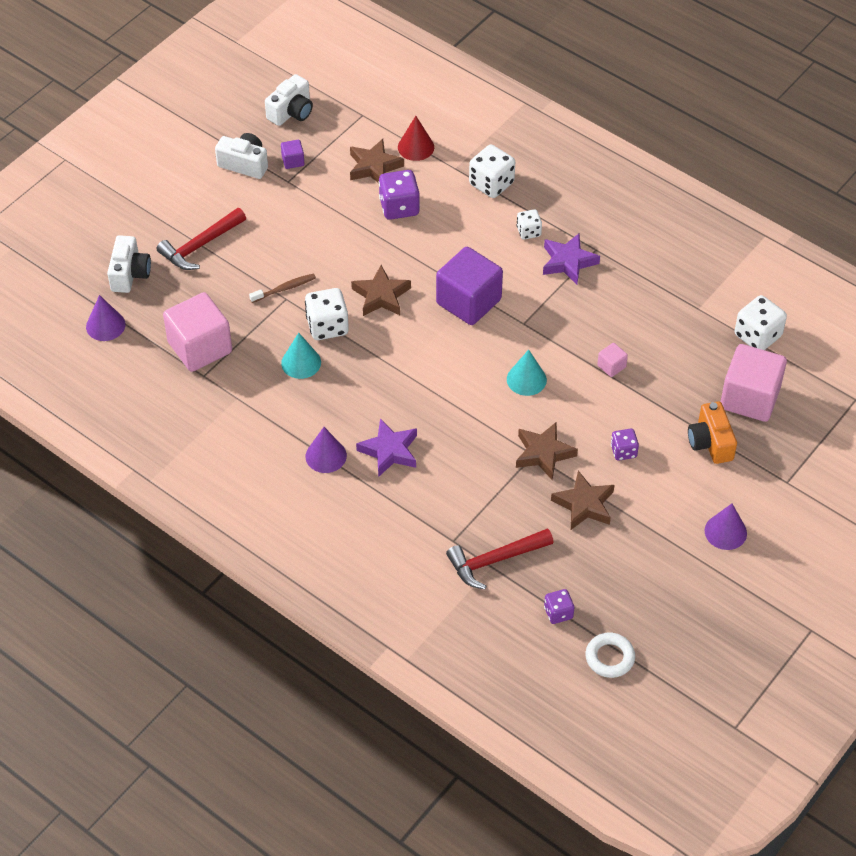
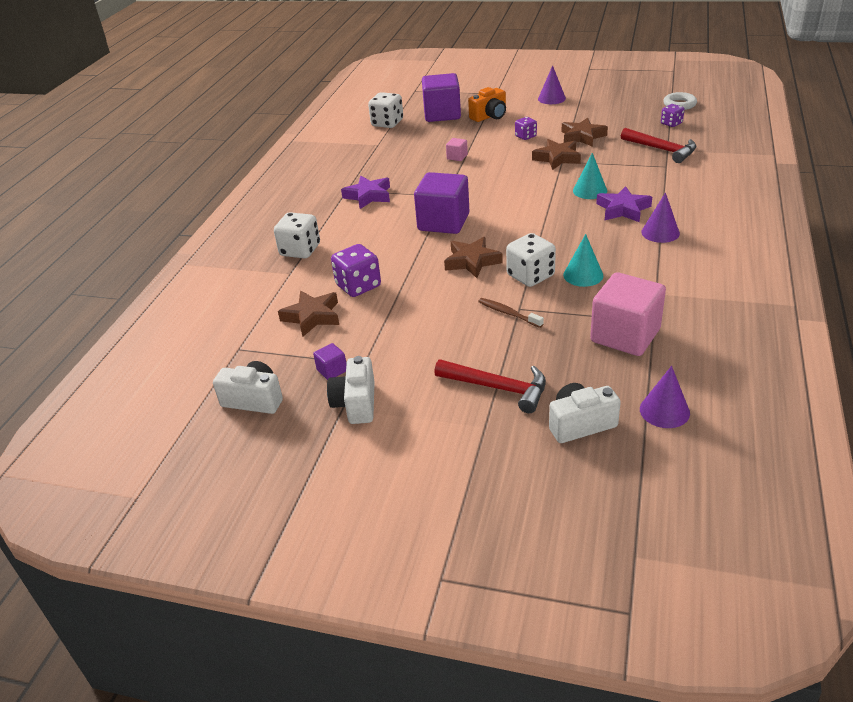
camera: 110 degrees left, 15 degrees down
red cone [398,116,434,161] -> none
turquoise cone [507,349,547,396] -> turquoise cone moved to [573,153,607,199]
white dice [516,209,542,239] -> none
pink cube [721,344,787,422] -> purple cube [422,73,461,122]

